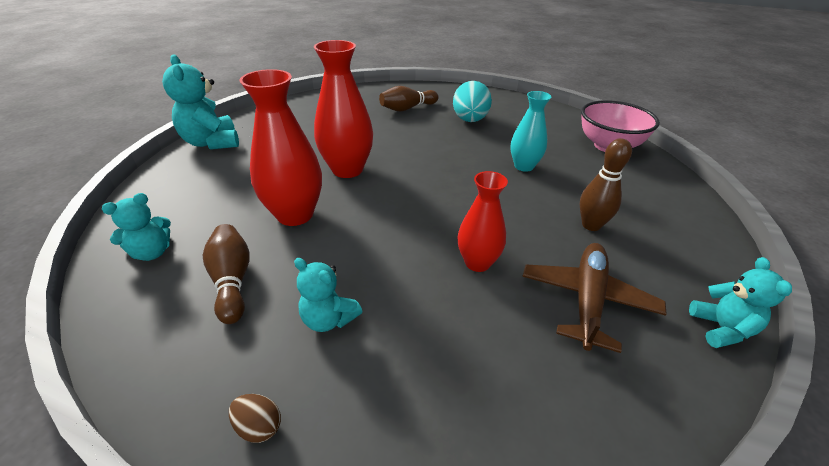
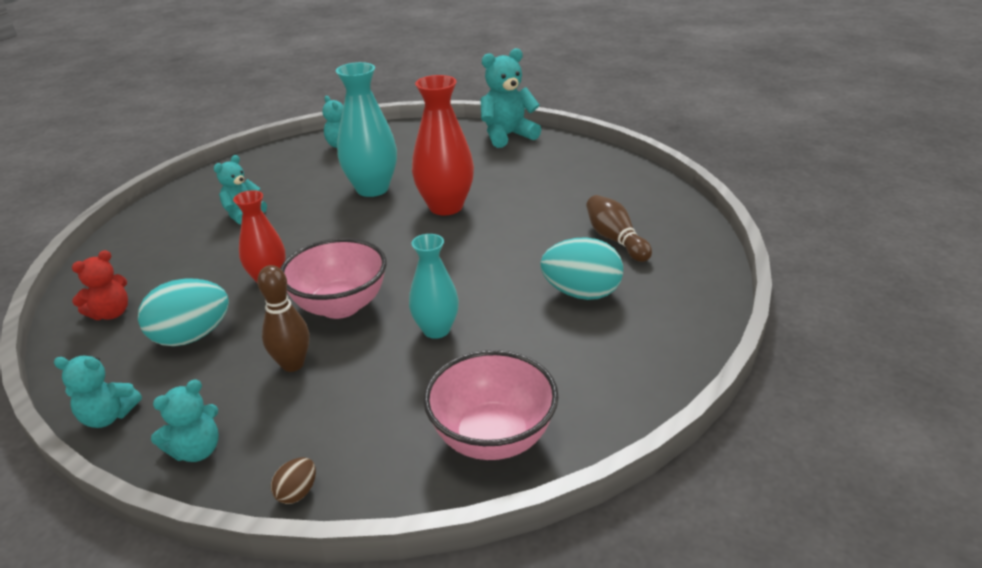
camera: 95 degrees right, 5 degrees down
brown bowling pin [203,224,250,324] -> none
brown egg [229,394,281,443] -> brown egg moved to [271,457,316,504]
red vase [239,69,322,226] -> turquoise vase [336,62,397,197]
brown plane [522,243,667,353] -> turquoise egg [138,279,229,346]
none -> red teddy bear [72,250,128,320]
none -> turquoise teddy bear [151,379,219,462]
none -> pink bowl [280,238,387,319]

